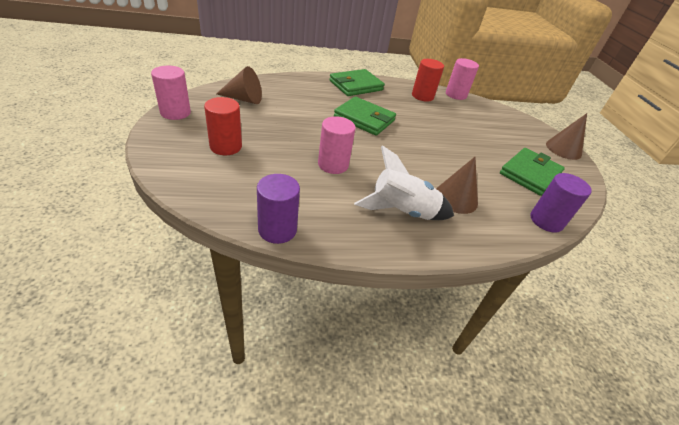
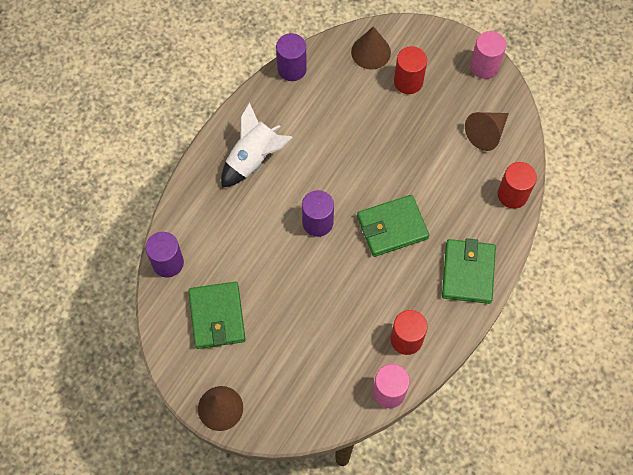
camera: 135 degrees right, 25 degrees up
pink cylinder [318,116,356,174] -> none
brown cone [436,157,478,214] -> brown cone moved to [351,26,391,70]
none -> purple cylinder [302,190,334,237]
none -> red cylinder [498,162,537,209]

